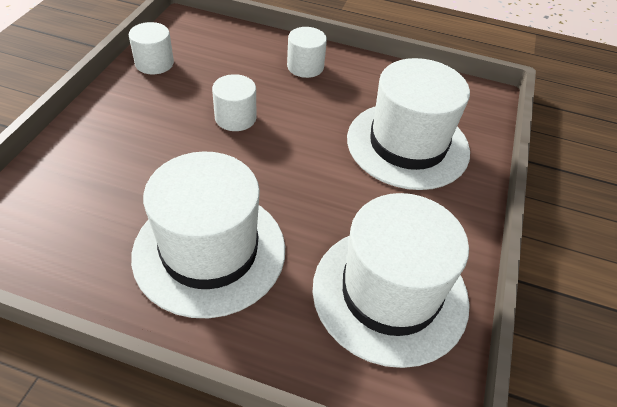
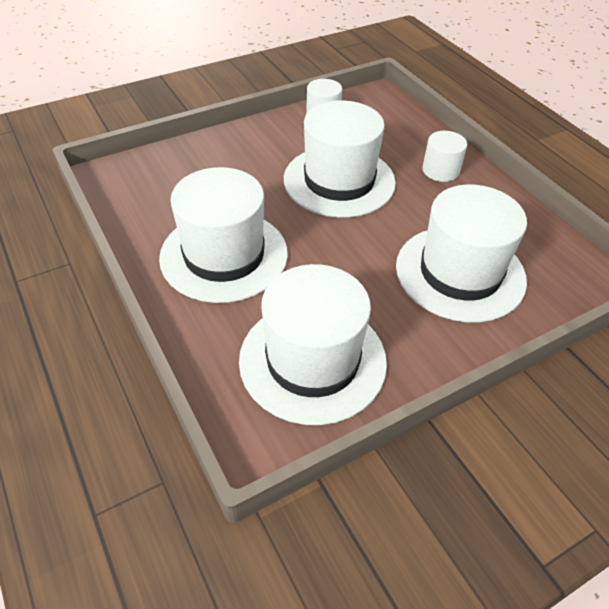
camera: 45 degrees right, 0 degrees up
white cylinder [212,74,257,131] -> white hat [284,101,396,218]

